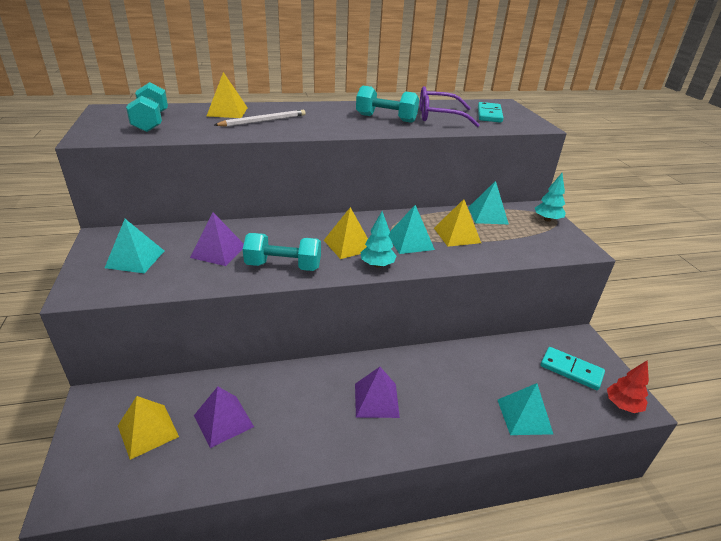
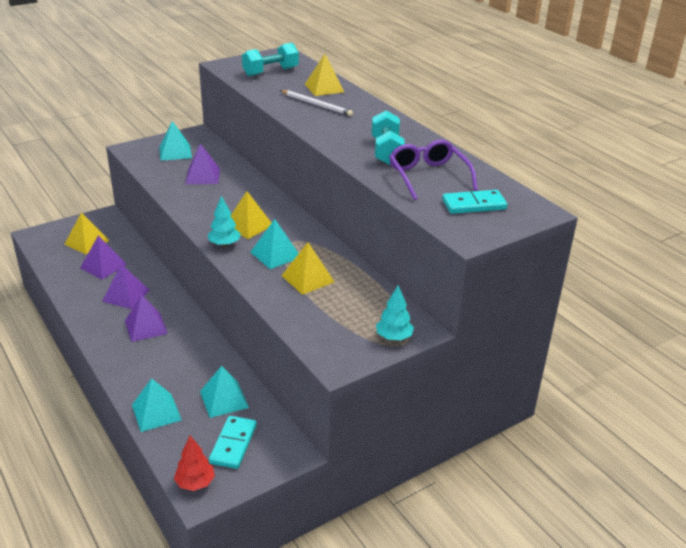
camera: 70 degrees right, 0 degrees up
turquoise dumbbell [243,233,321,271] -> none
turquoise pyramid [468,181,509,224] -> turquoise pyramid moved to [200,366,249,418]
none -> purple pyramid [102,264,150,309]

